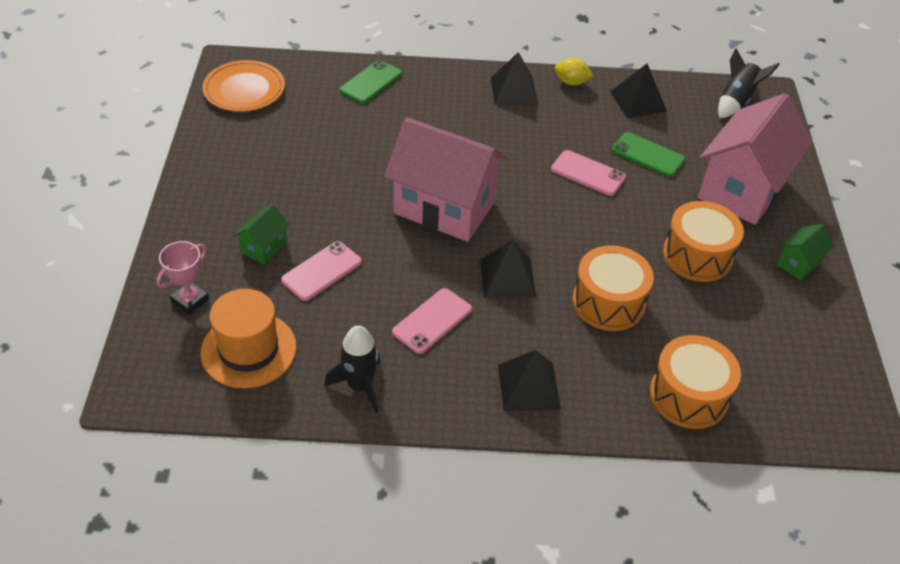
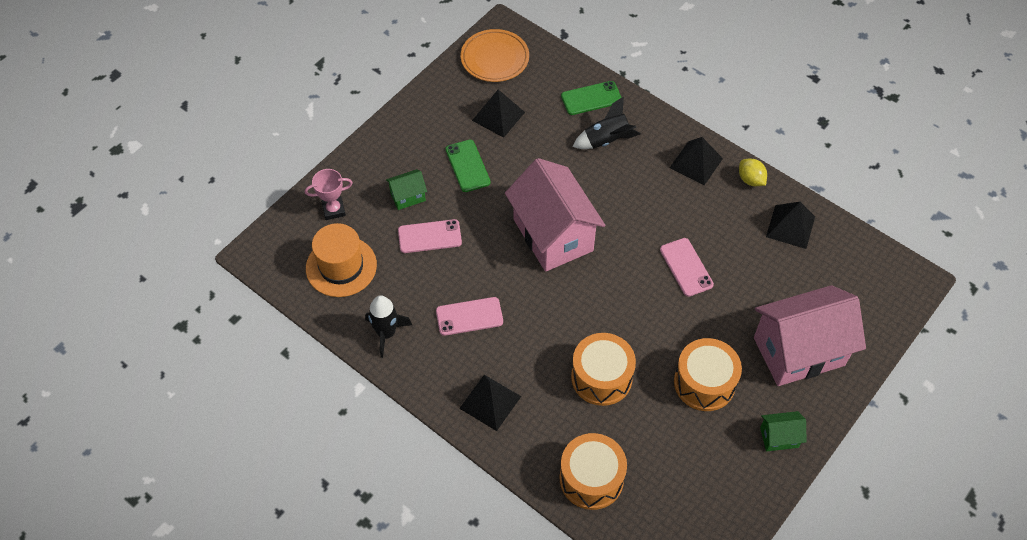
camera: 40 degrees right, 10 degrees up
black pyramid [480,240,536,298] -> black pyramid moved to [472,90,525,138]
green phone [612,132,685,177] -> green phone moved to [445,140,491,192]
black rocket [718,48,780,118] -> black rocket moved to [573,96,640,149]

